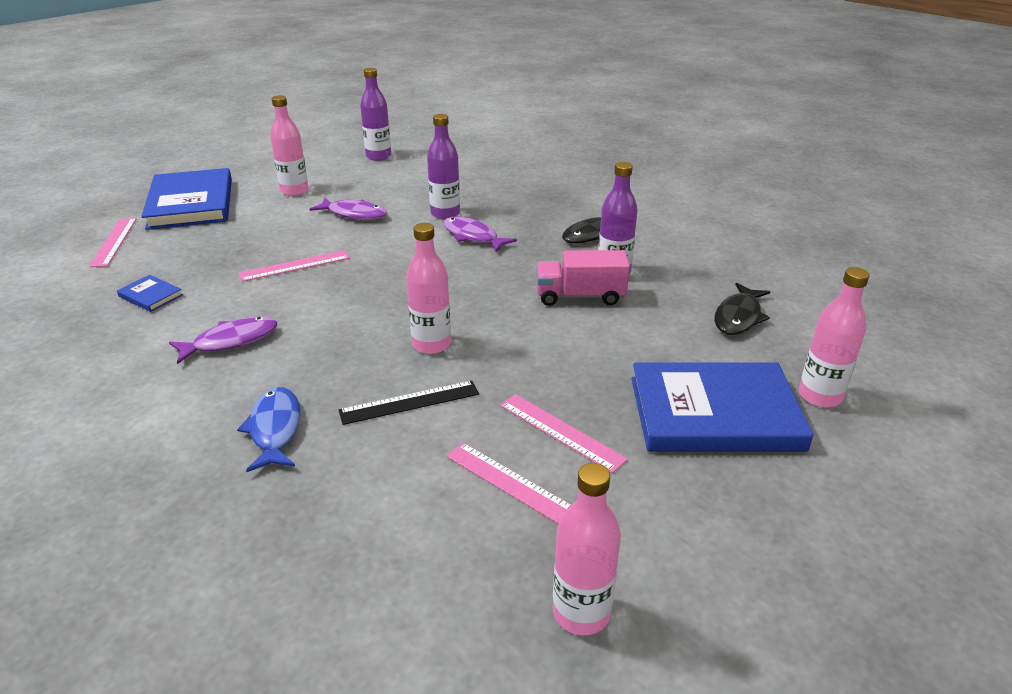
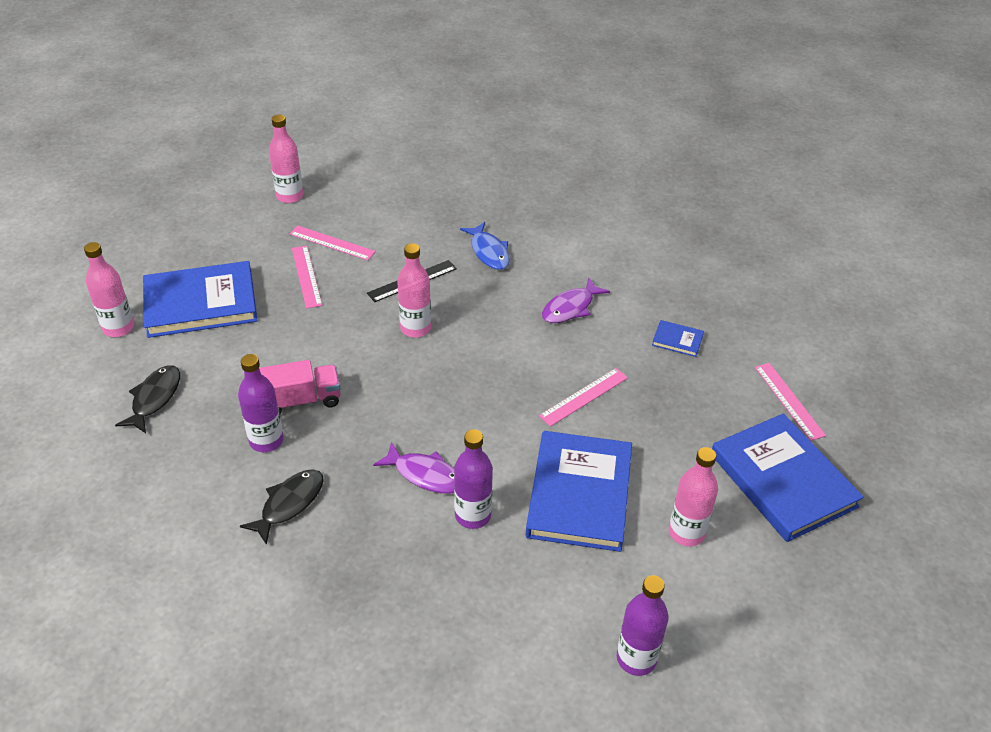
camera: 165 degrees right, 10 degrees up
purple fish [309,198,387,220] -> blue book [526,431,632,552]
pink ruler [500,394,628,473] -> pink ruler turned 45 degrees clockwise [292,246,322,309]

